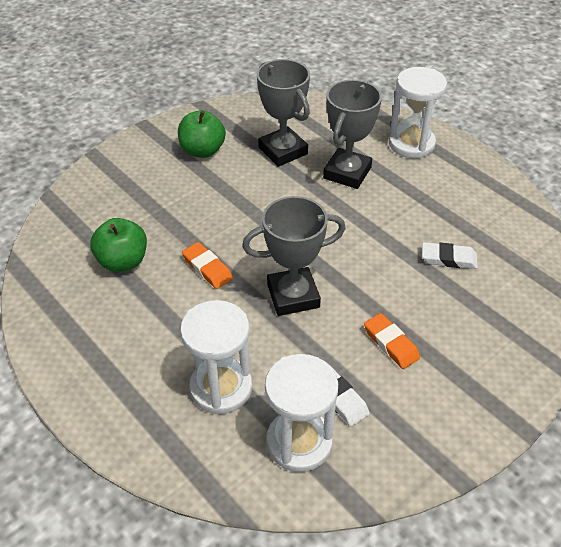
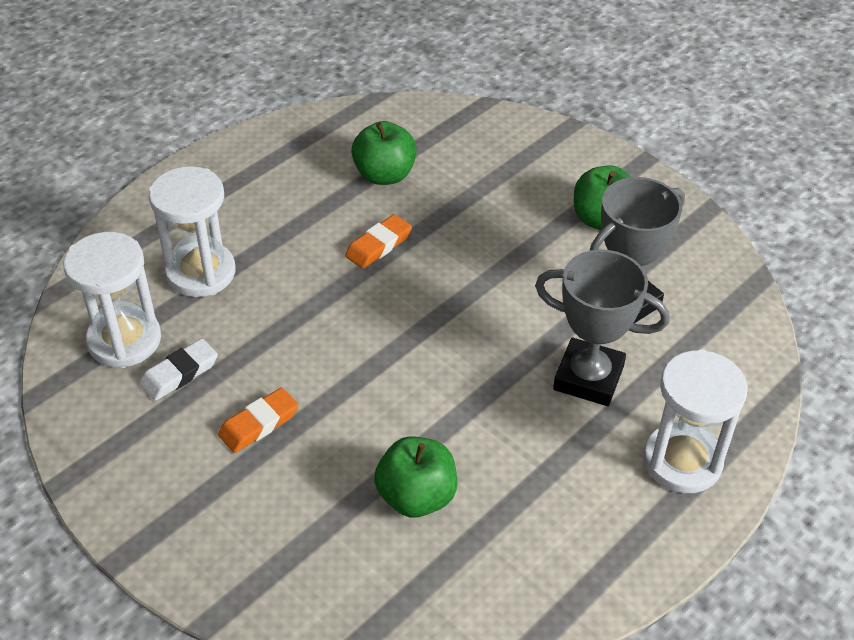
camera: 85 degrees right, 0 degrees up
grey trophy [242,196,346,316] -> none
white eraser [422,242,478,269] -> green apple [374,436,457,517]

